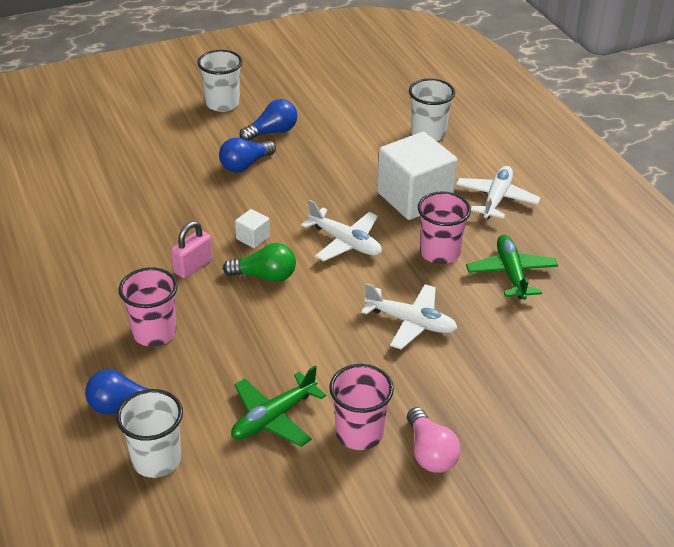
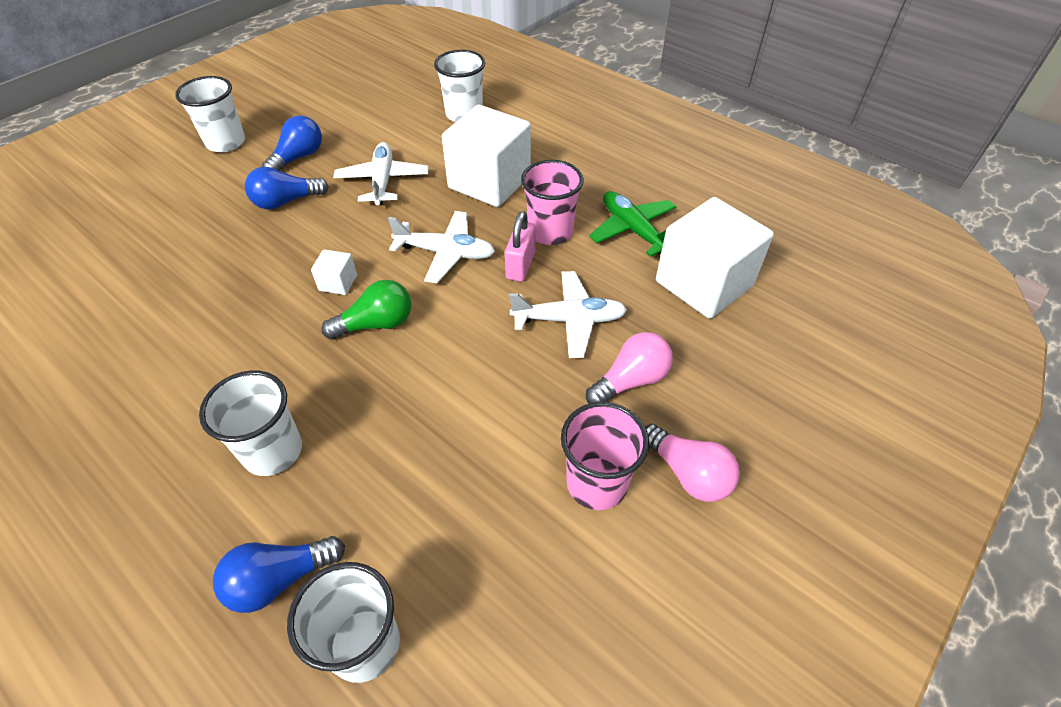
camera: 25 degrees left, 10 degrees up
pink cup [119,267,178,347] -> white cup [199,370,302,476]
pink padlock [171,221,213,278] -> pink padlock moved to [505,211,536,282]
blue light bulb [219,137,276,173] -> blue light bulb turned 45 degrees clockwise [245,167,329,209]
green plane [231,366,326,447] -> none
white plane [456,166,540,219] -> white plane moved to [333,142,429,205]
none -> pink light bulb [586,332,673,404]
none -> white cube [656,197,774,319]

